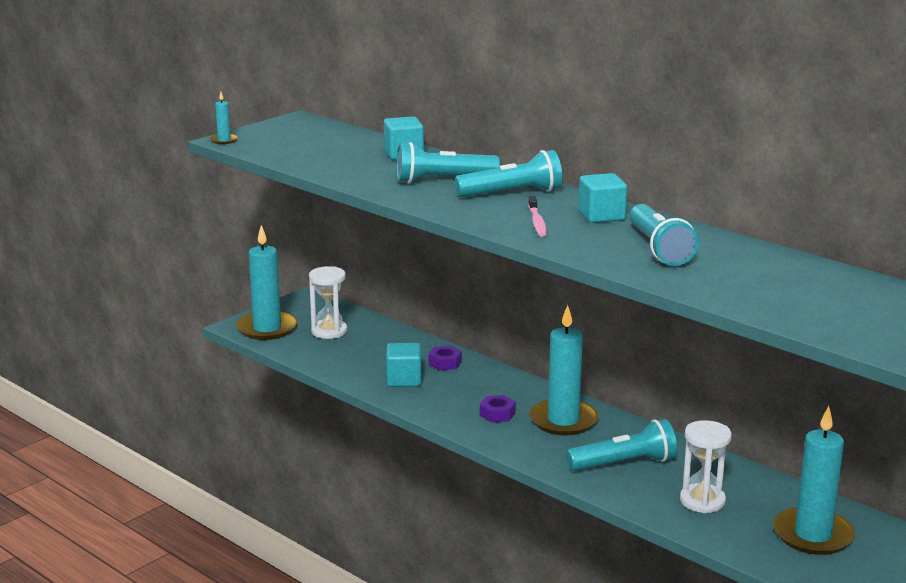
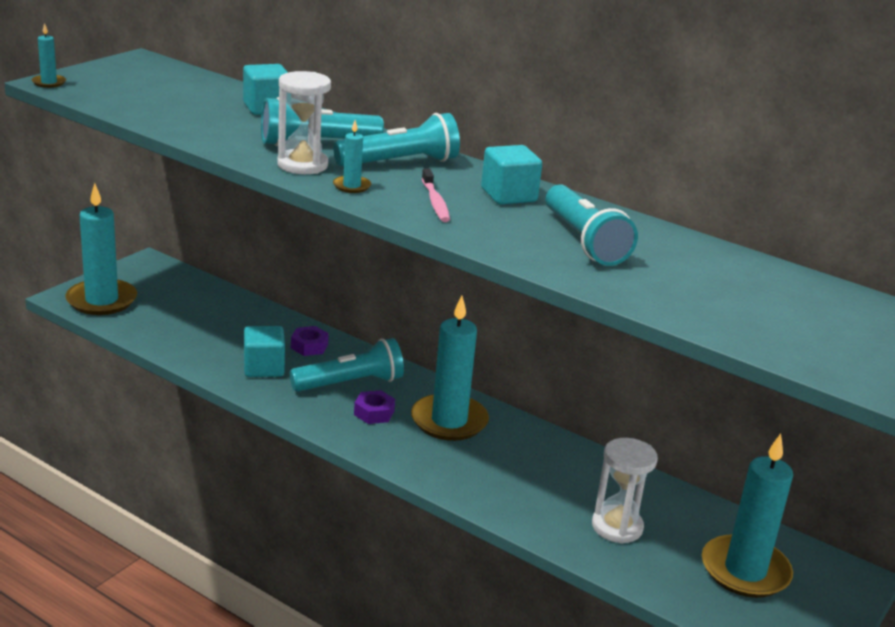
camera: 10 degrees left, 5 degrees up
white hourglass [309,266,347,339] -> white hourglass moved to [277,71,331,174]
turquoise flashlight [566,419,677,471] -> turquoise flashlight moved to [290,338,404,392]
none -> turquoise candle [333,120,371,193]

